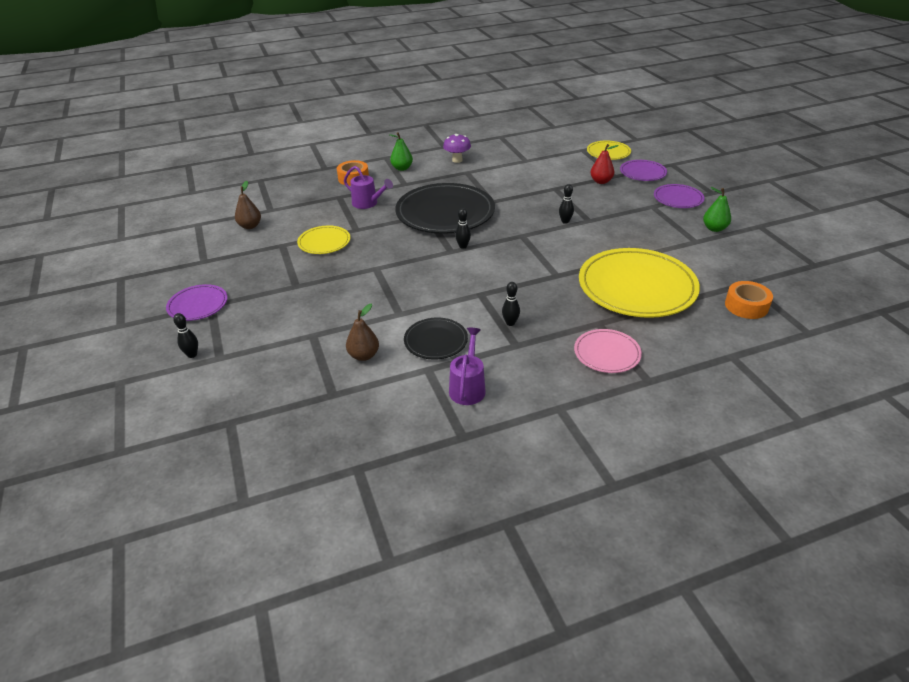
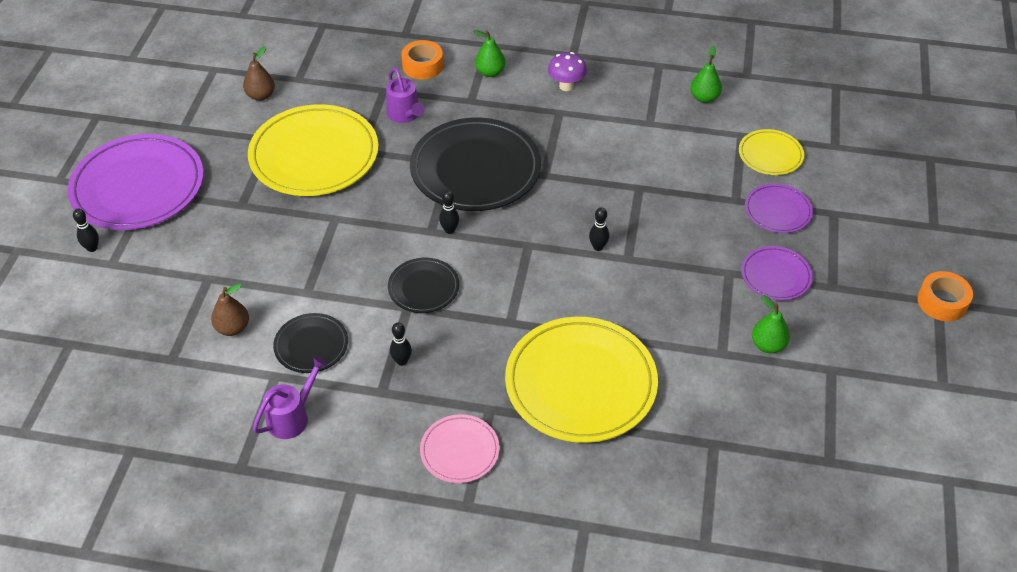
camera: 30 degrees right, 10 degrees up
purple plate [166,284,228,321] -> purple plate [67,134,204,230], size x1.99
yellow plate [297,225,350,254] -> yellow plate [248,104,379,196], size x1.99
red pear [590,144,619,184] -> none
orange tape [725,281,773,319] -> orange tape moved to [917,271,973,321]
none -> black plate [388,258,459,313]
none -> green pear [690,46,722,103]

